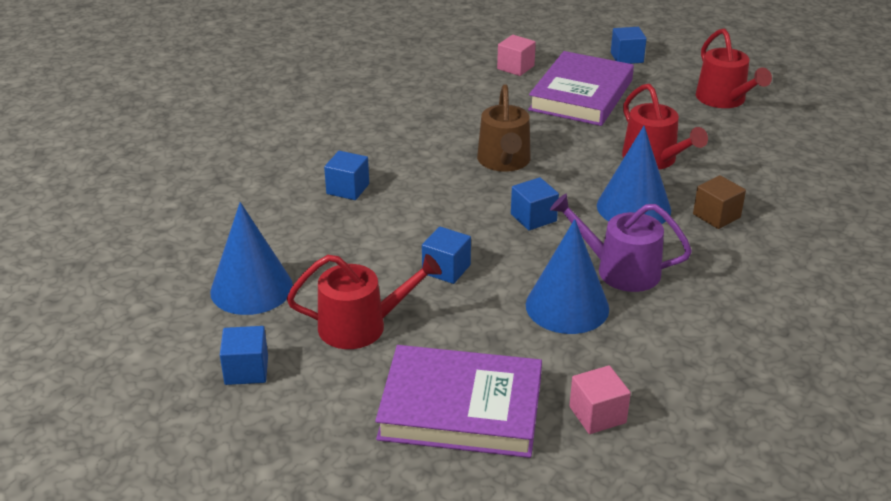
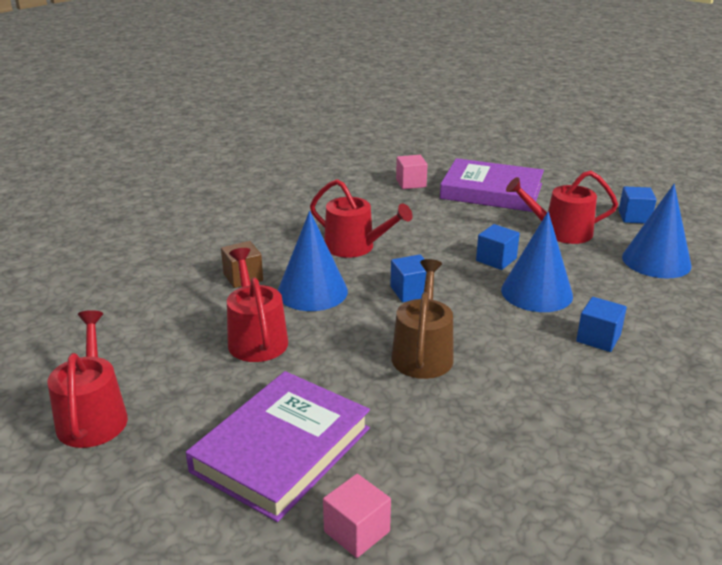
camera: 170 degrees left, 5 degrees down
blue cone [526,219,609,334] -> blue cone moved to [501,211,573,312]
purple watering can [550,194,692,292] -> red watering can [310,179,413,258]
blue cube [611,27,647,64] -> none

